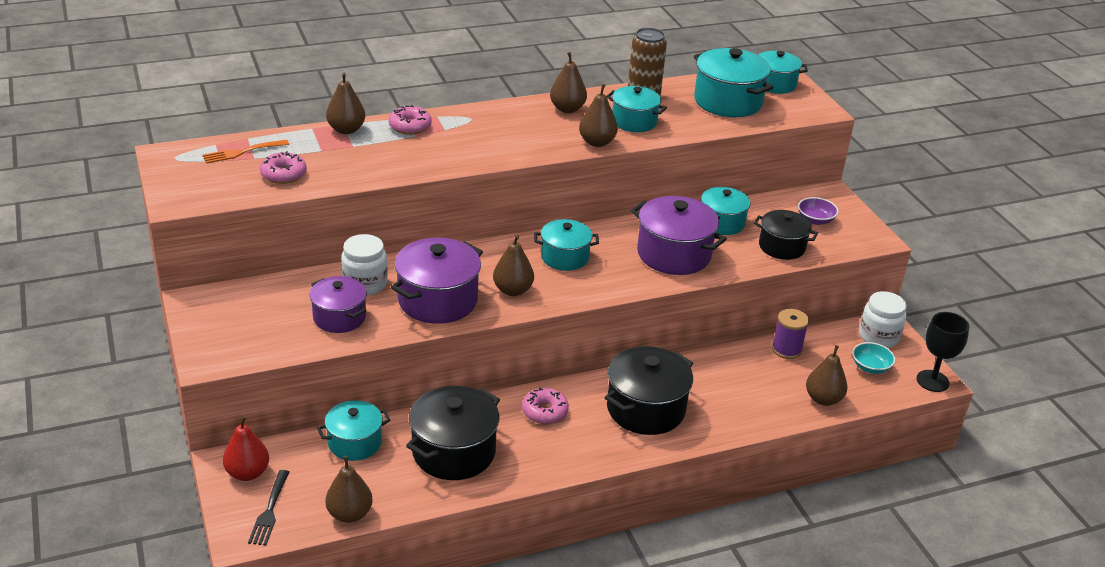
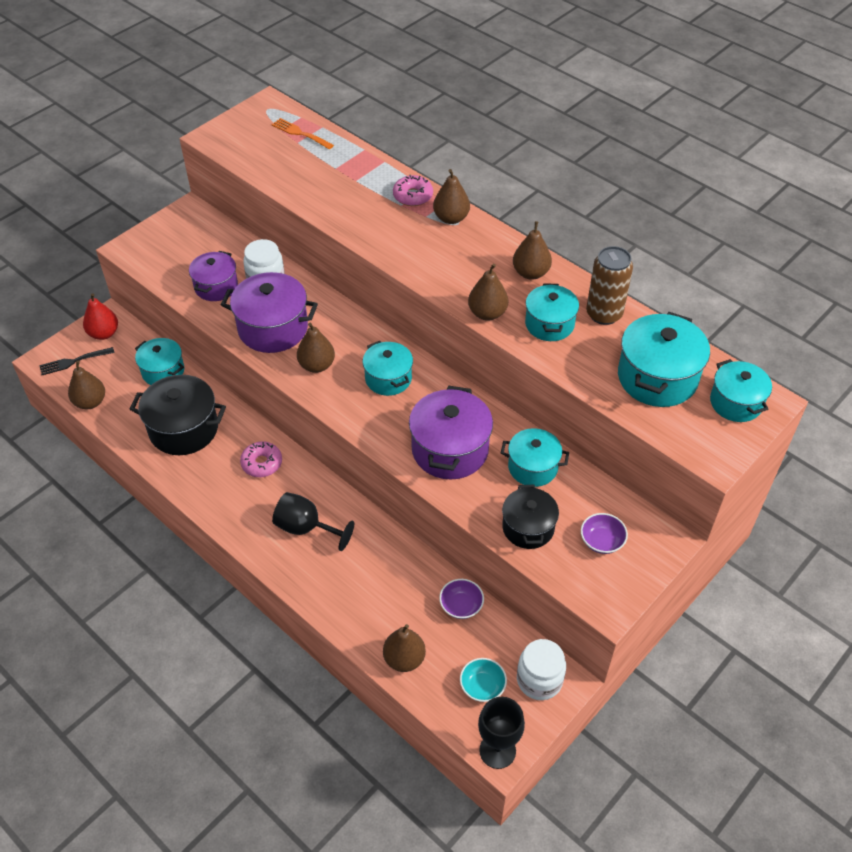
camera: 65 degrees right, 15 degrees up
pink donut [260,151,307,184] -> none
brown pear [326,73,365,134] -> brown pear moved to [433,169,470,224]
black pot [605,346,693,435] -> black goblet [272,492,354,551]
purple spool [772,309,809,359] -> purple bowl [439,579,484,619]

